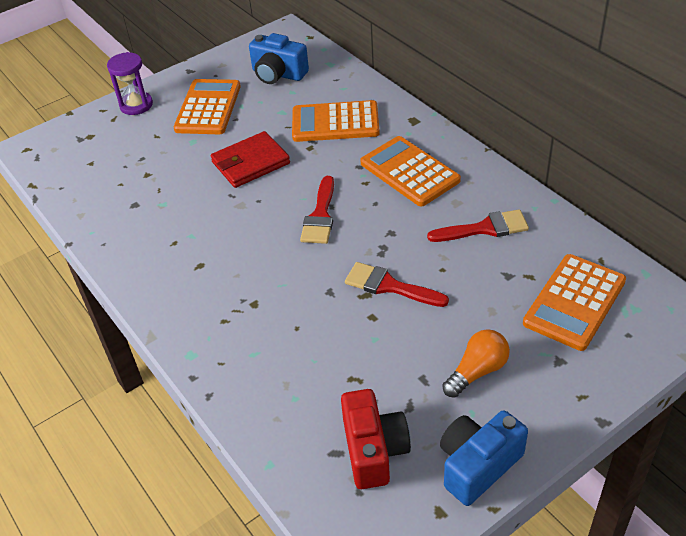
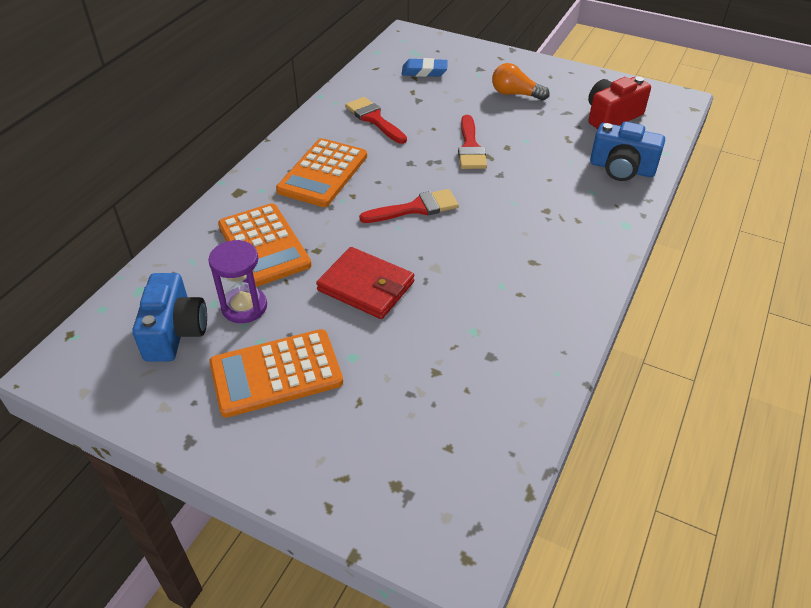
camera: 120 degrees left, 0 degrees up
purple hourglass [107,52,153,115] -> purple hourglass moved to [208,240,267,323]
blue camera [440,410,528,506] -> blue camera moved to [590,122,665,181]
orange calculator [523,254,626,351] -> blue eraser [402,58,448,77]

